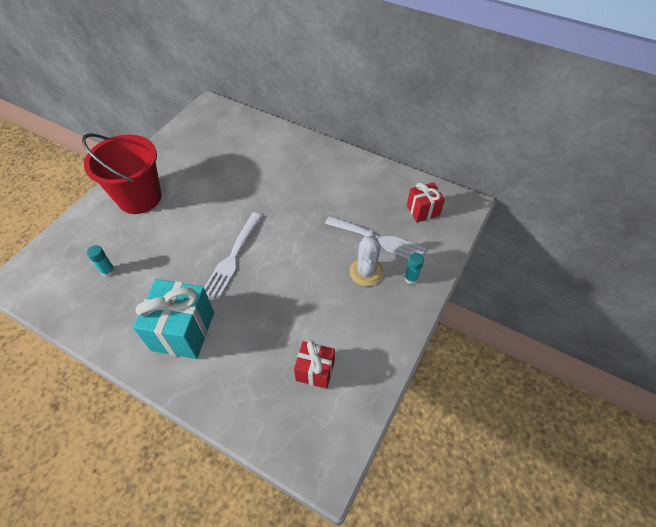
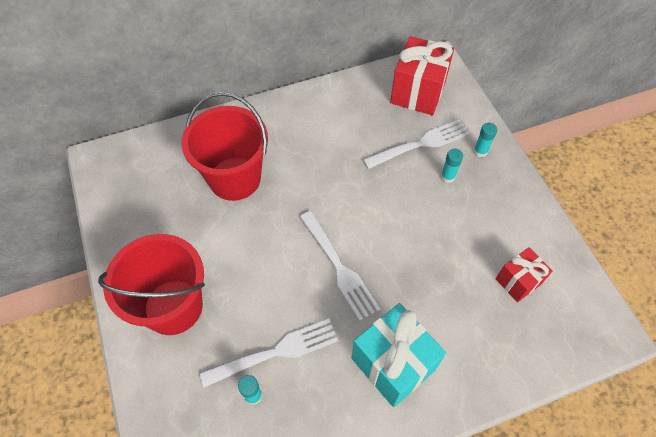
camera: 50 degrees left, 5 degrees up
white cactus [350,230,384,286] -> turquoise glue stick [441,149,463,183]
red gift [407,182,445,222] -> red gift [390,36,454,115], size x1.71
none -> red bucket [181,92,268,201]
none -> white fork [200,319,338,388]

